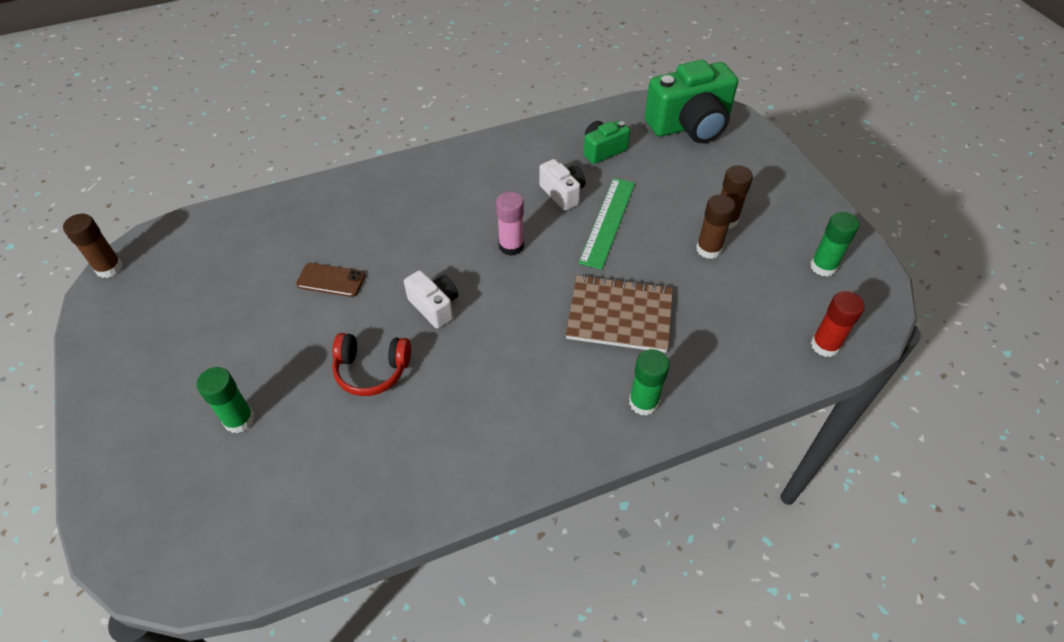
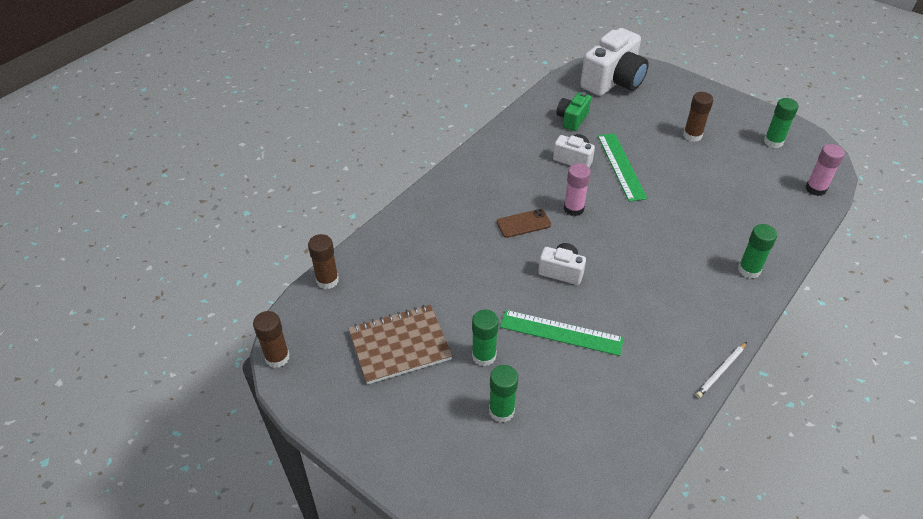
camera: 30 degrees left, 5 degrees down
brown phone [296,263,365,297] -> brown phone moved to [497,209,551,238]
red headphones [332,333,411,396] -> green ruler [500,310,624,356]
brown notebook [566,274,673,353] -> brown notebook moved to [348,305,453,384]
green camera [645,60,738,143] -> white camera [580,28,649,96]
brown glue stick [696,195,736,259] -> brown glue stick moved to [308,234,339,289]
red glue stick [811,291,865,357] -> pink glue stick [806,144,845,196]
none -> green glue stick [472,309,499,366]
none -> white pencil [696,342,747,398]

